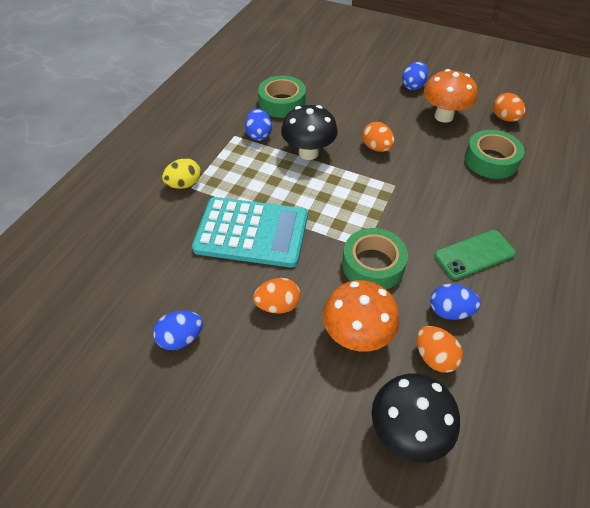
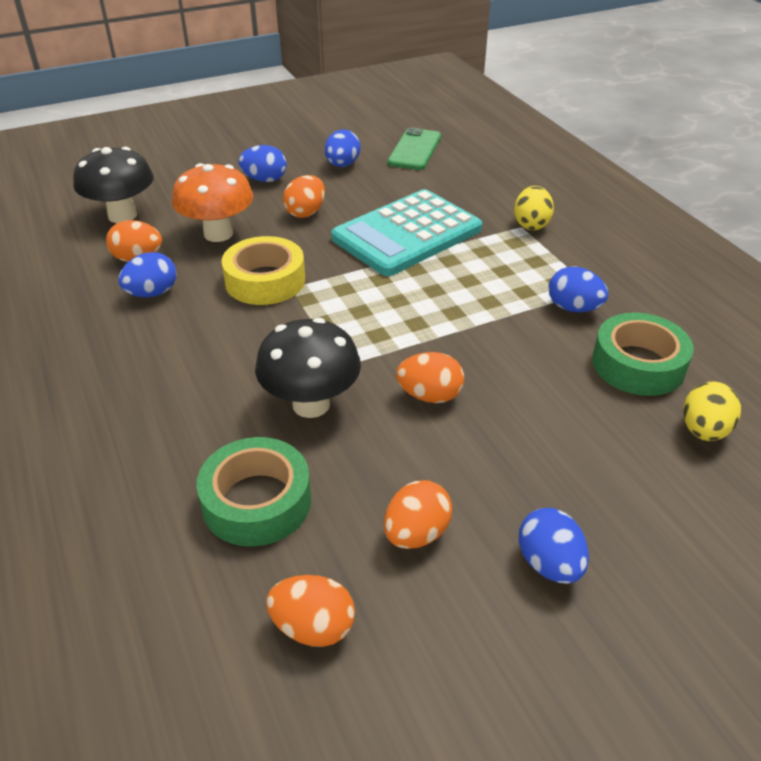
camera: 130 degrees right, 10 degrees down
black mushroom [281,105,338,160] -> black mushroom moved to [255,318,361,418]
green tape [342,228,408,289] -> yellow tape [222,236,305,305]
orange mushroom [424,69,478,123] -> orange egg [384,480,452,549]
green phone [434,230,516,280] -> green phone moved to [388,127,441,170]
none -> blue egg [238,145,287,182]
none -> yellow egg [683,381,741,441]

